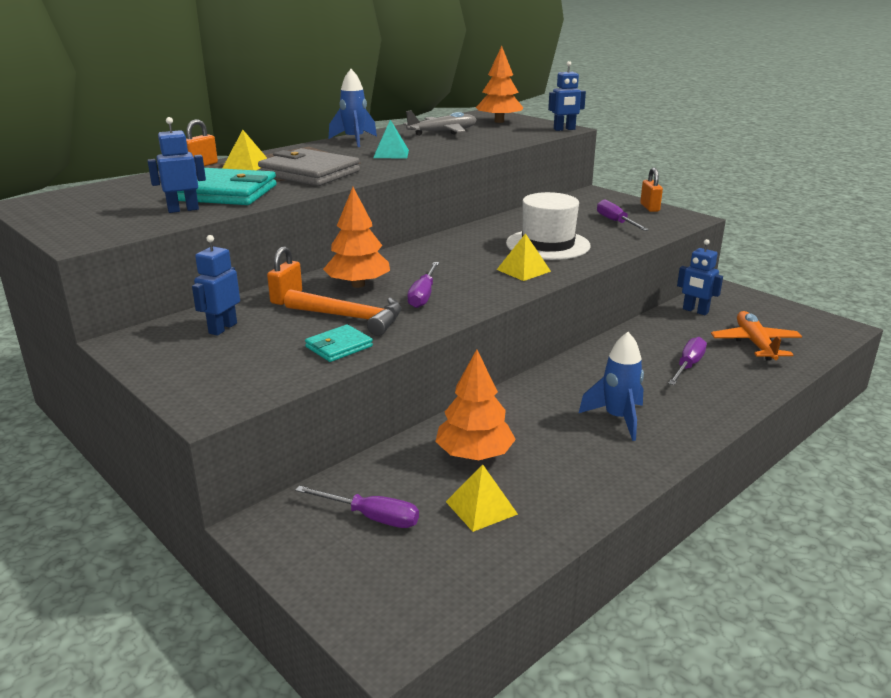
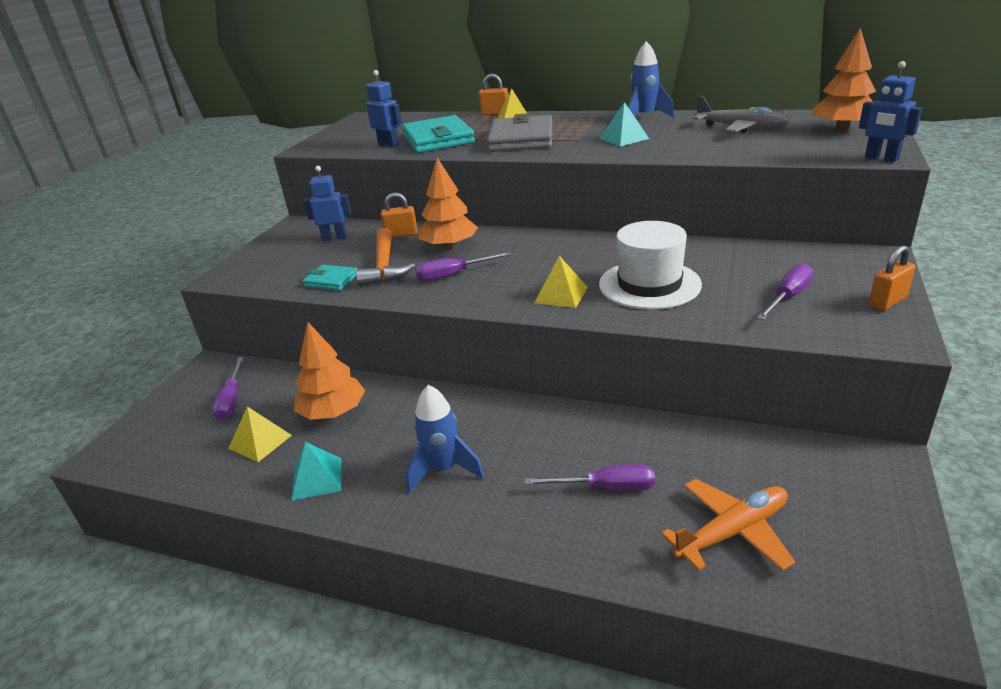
camera: 65 degrees right, 5 degrees up
blue robot [677,239,723,315] -> none
none -> turquoise pyramid [291,442,342,501]

